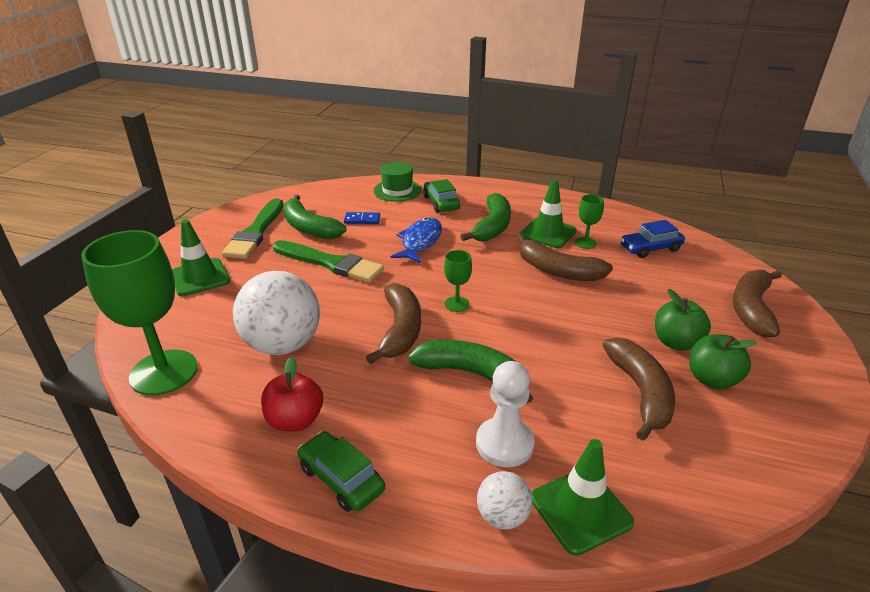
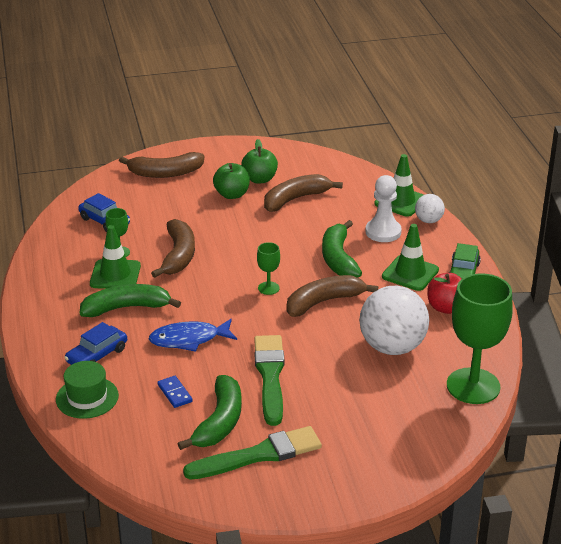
camera: 120 degrees left, 0 degrees up
green traffic cone [172,220,230,296] -> green traffic cone moved to [382,224,439,291]
green car [423,179,460,213] -> blue car [64,322,127,365]

